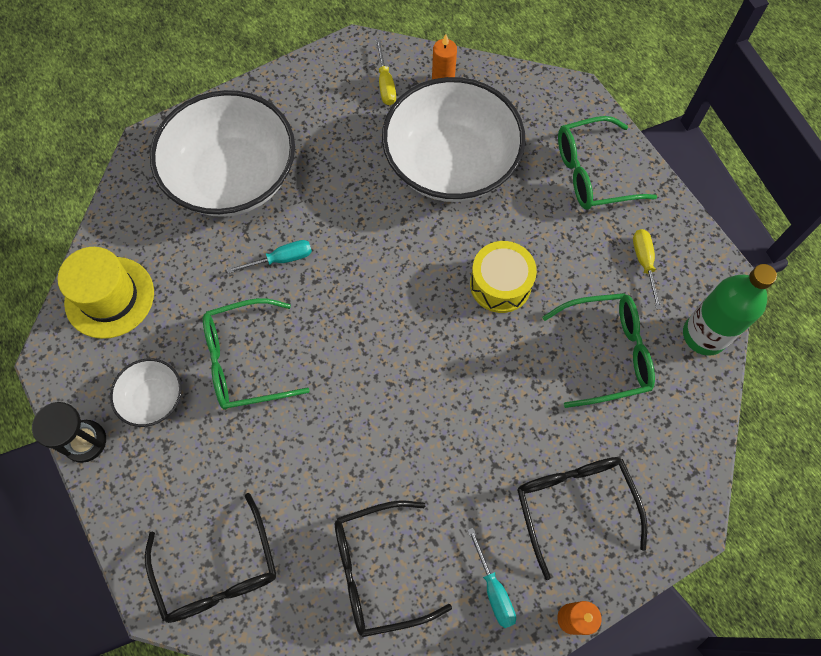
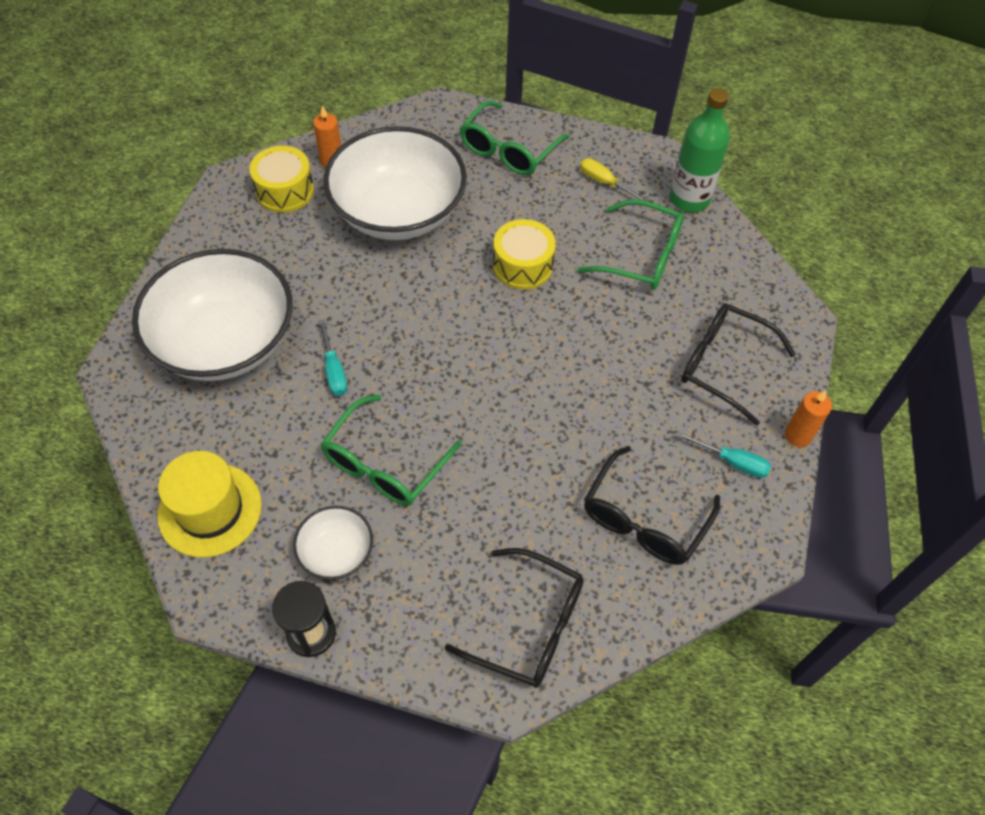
camera: 45 degrees left, 10 degrees down
turquoise screwdriver [227,240,312,273] -> turquoise screwdriver turned 135 degrees clockwise [319,320,347,396]
yellow screwdriver [376,40,396,105] -> yellow drum [249,146,314,213]
green glasses [542,293,655,408] -> green glasses turned 75 degrees clockwise [578,199,684,290]

